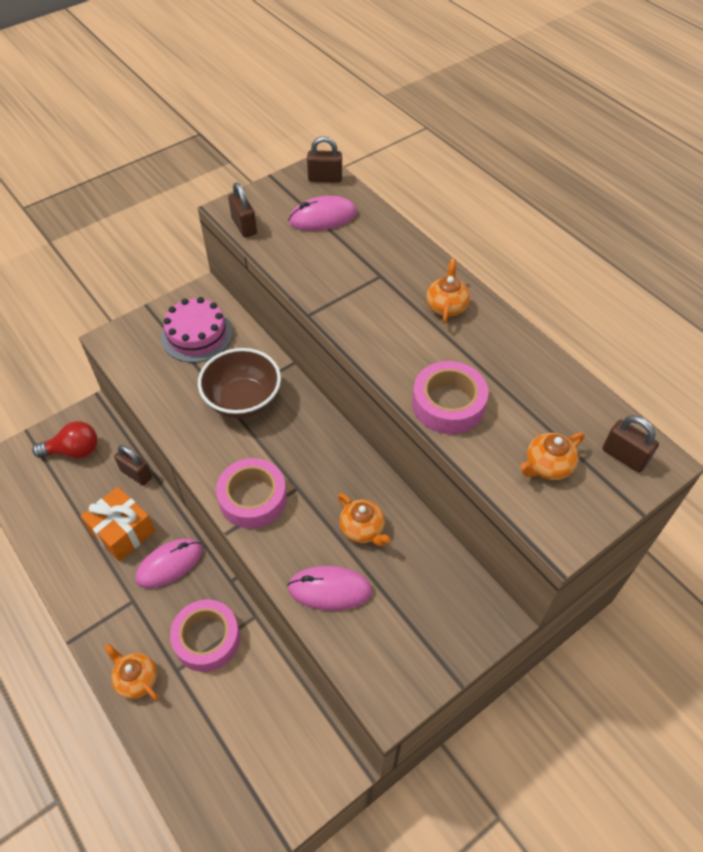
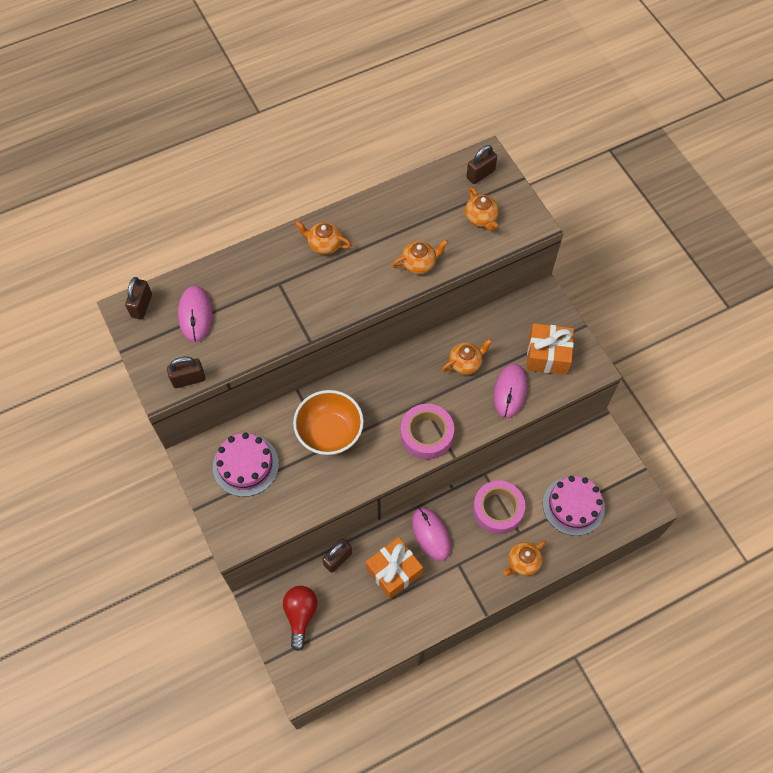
camera: 80 degrees left, 10 degrees up
brown bowl [198,348,281,419] -> orange bowl [293,390,364,455]
pink tape [412,361,488,434] -> orange teapot [392,240,448,274]
none -> orange gift [526,323,574,375]
none -> pink cake [543,476,605,536]

